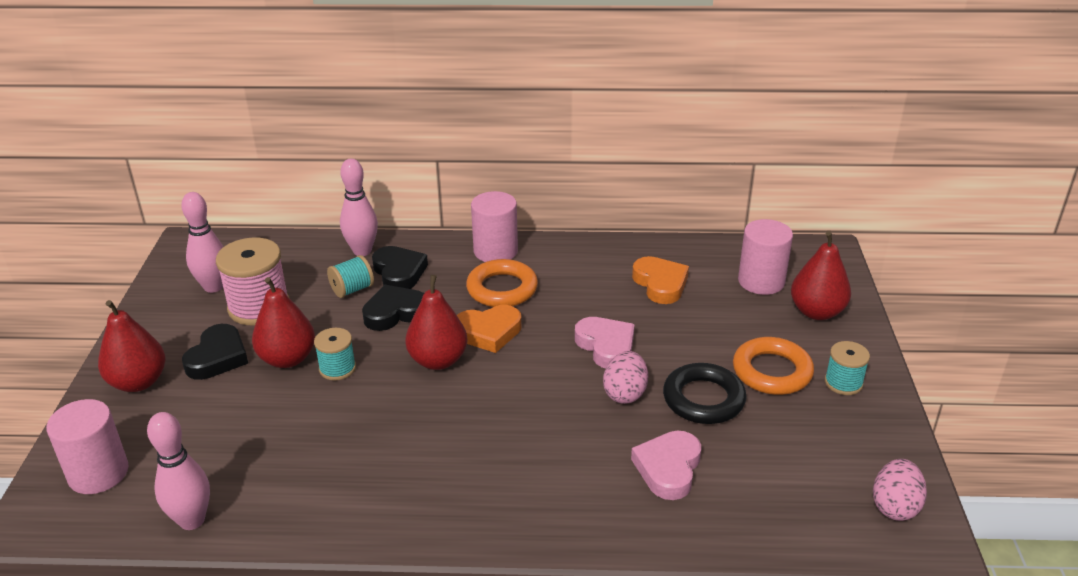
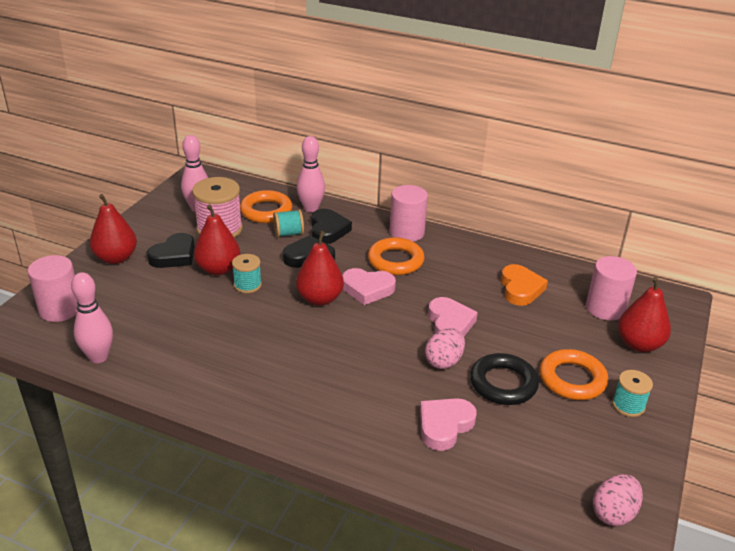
camera: 20 degrees right, 0 degrees up
orange heart [457,305,521,353] -> pink heart [342,268,396,305]
none -> orange ring [240,190,293,223]

